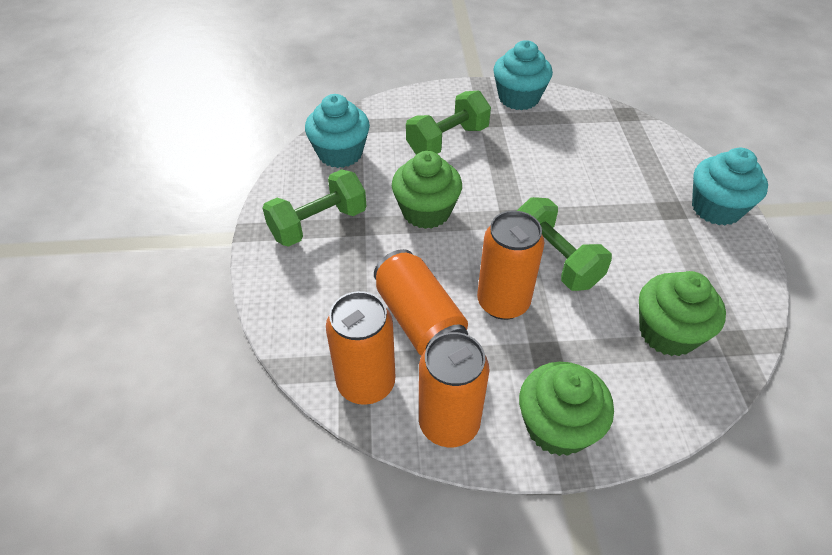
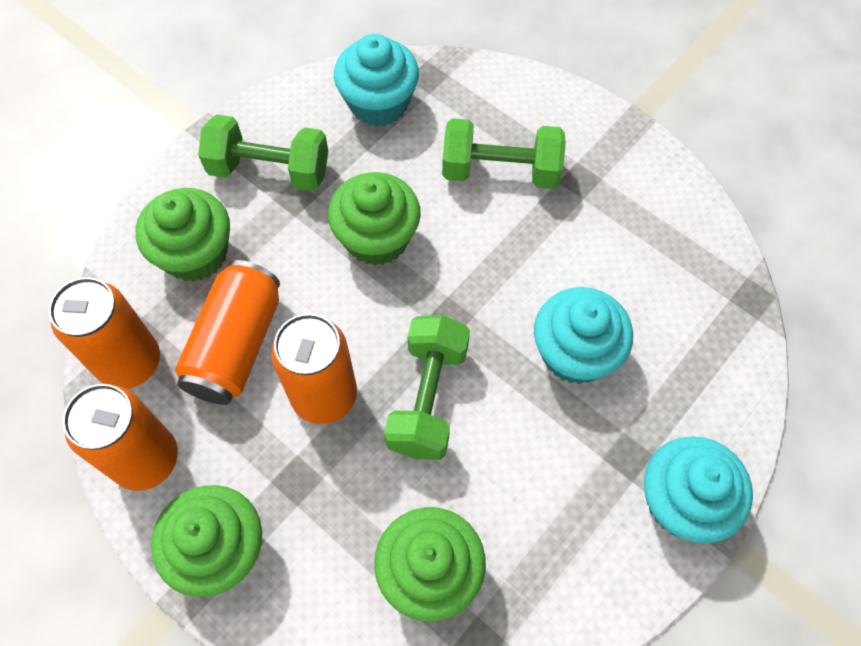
camera: 45 degrees right, 15 degrees up
turquoise cupcake [493,40,553,110] -> turquoise cupcake moved to [534,287,633,384]
none -> green cupcake [136,188,230,282]

